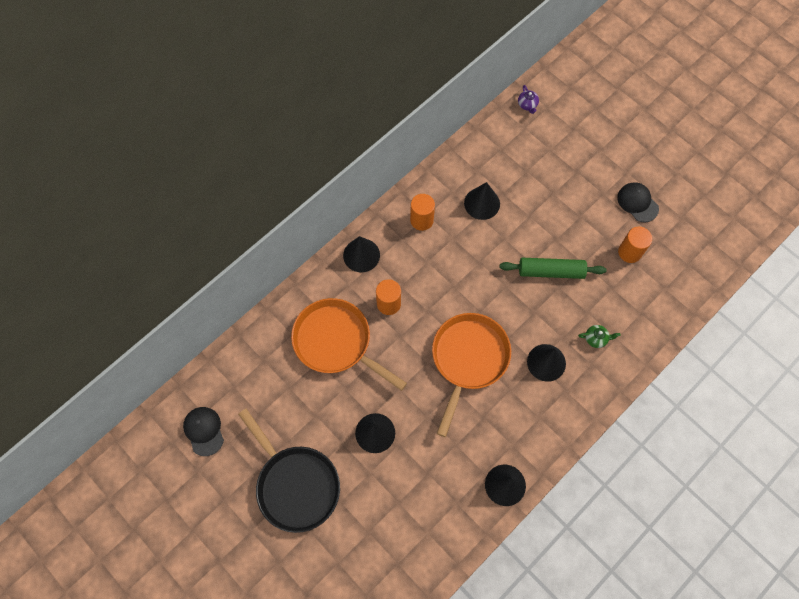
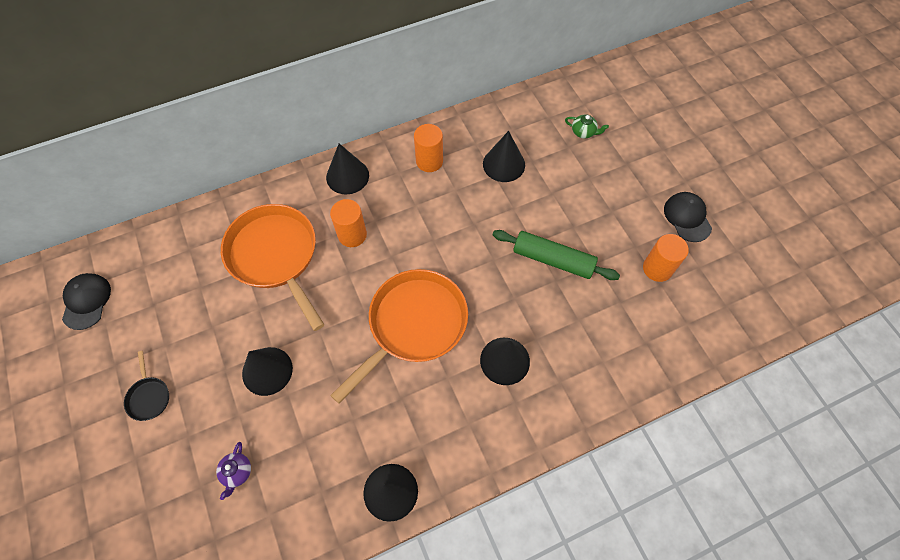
camera: 20 degrees right, 5 degrees down
black pan [238,409,340,533] -> black pan [124,351,169,421], size x0.42
purple teapot [518,85,539,114] -> purple teapot moved to [216,442,251,500]
green teapot [578,325,621,348] -> green teapot moved to [565,115,609,139]

